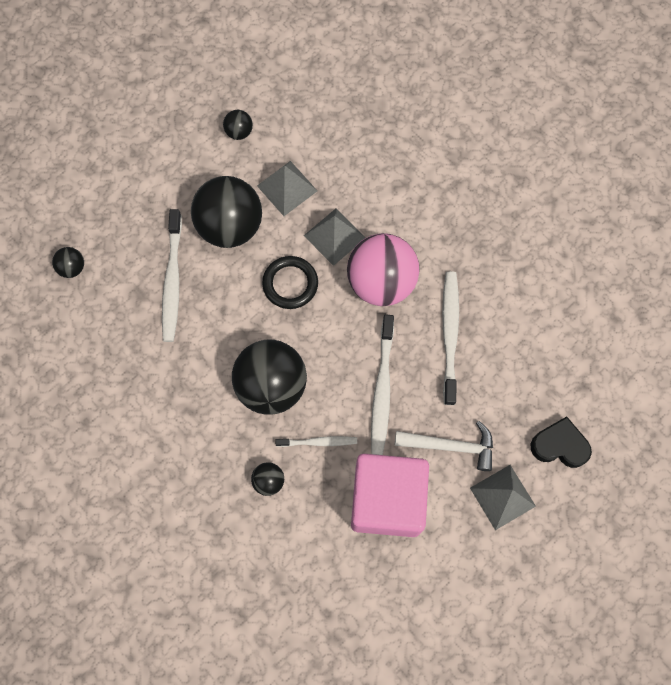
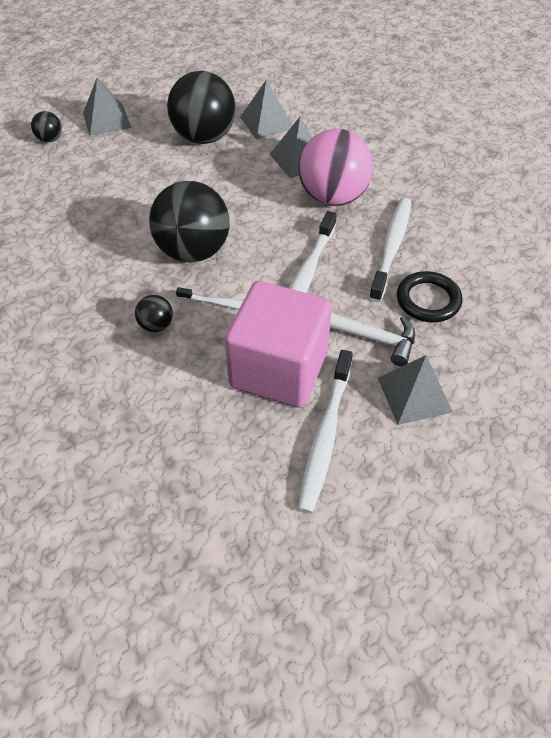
camera: 15 degrees right, 20 degrees down
white toothbrush [162,209,182,342] -> white toothbrush moved to [297,350,353,514]
black ball [223,110,253,140] -> none
black ring [262,256,318,309] -> black ring moved to [397,271,462,322]
black heart [531,416,592,468] -> none
none -> grey pyramid [83,77,131,136]

